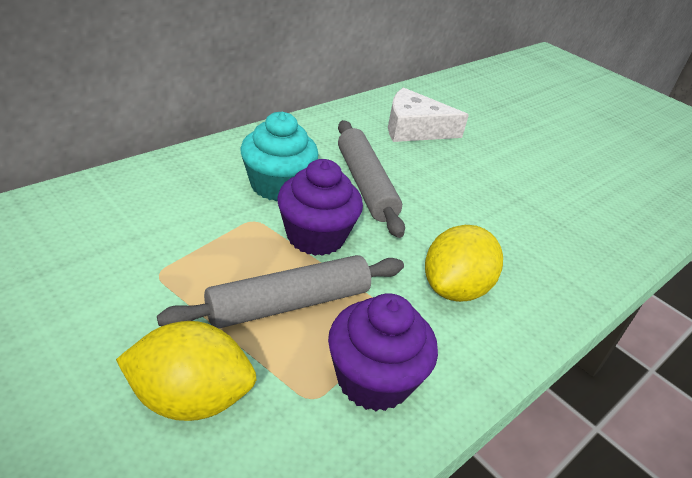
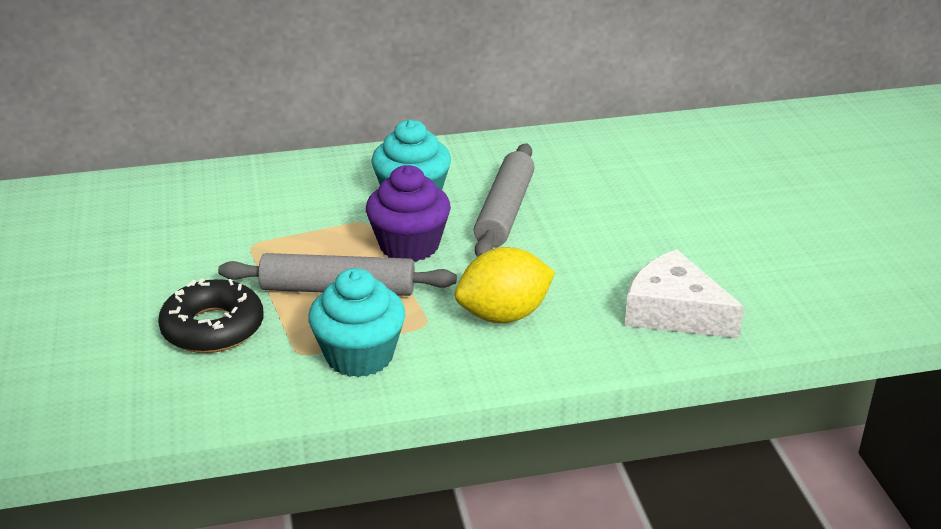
camera: 35 degrees right, 5 degrees down
yellow lemon [116,321,257,421] -> black donut [158,278,263,353]
purple cupcake [328,293,438,411] -> turquoise cupcake [308,268,405,377]
white cheese [388,87,469,142] -> white cheese moved to [625,249,744,339]

